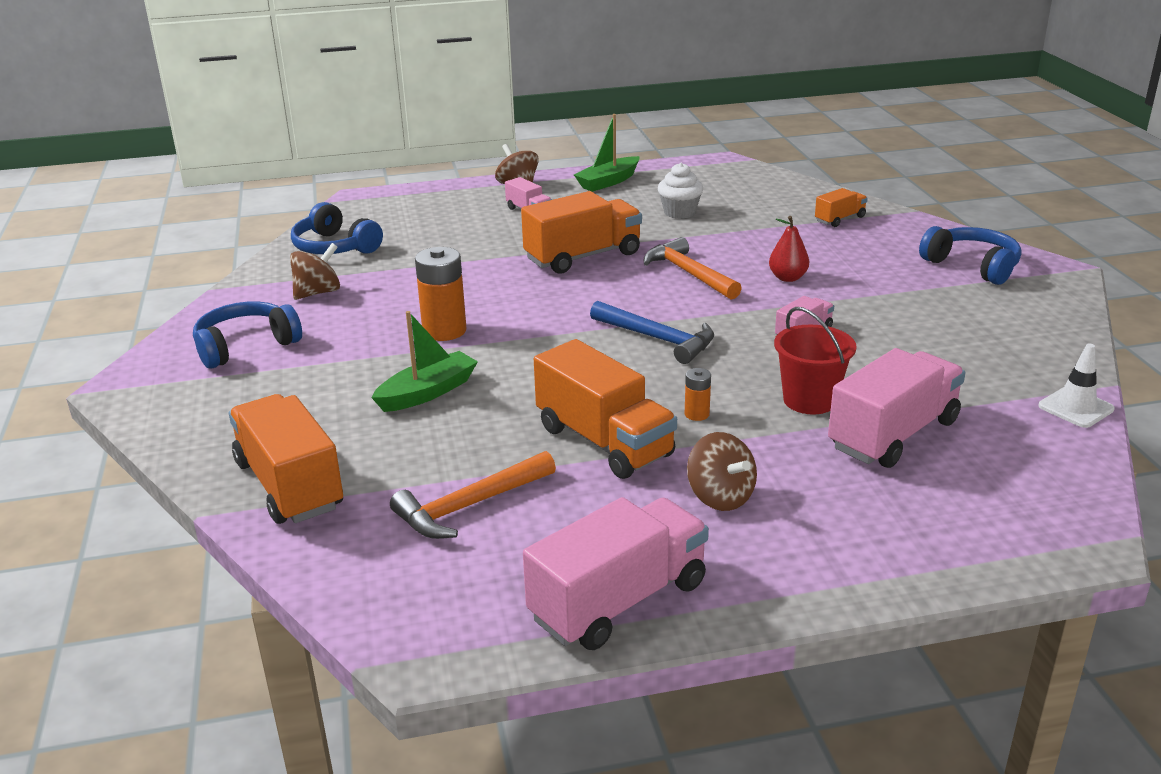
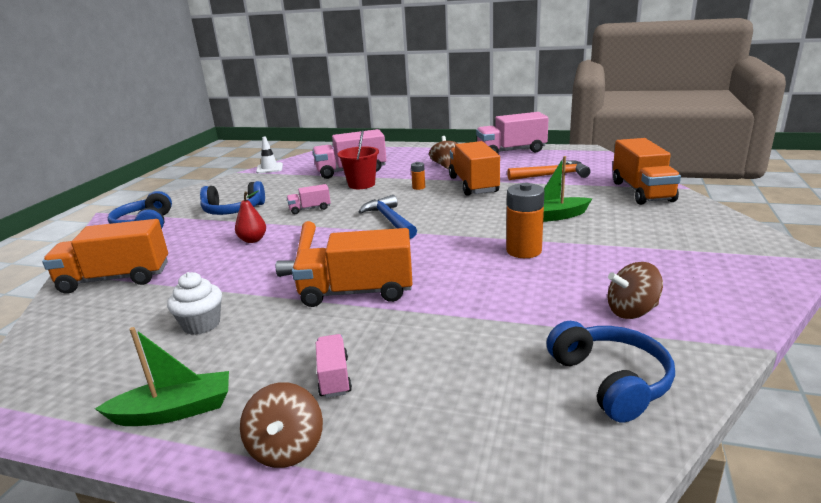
camera: 150 degrees left, 5 degrees down
blue headphones [193,302,302,369] -> blue headphones moved to [200,181,265,215]
orange truck [815,188,868,227] -> orange truck [42,219,168,294], size x1.99

